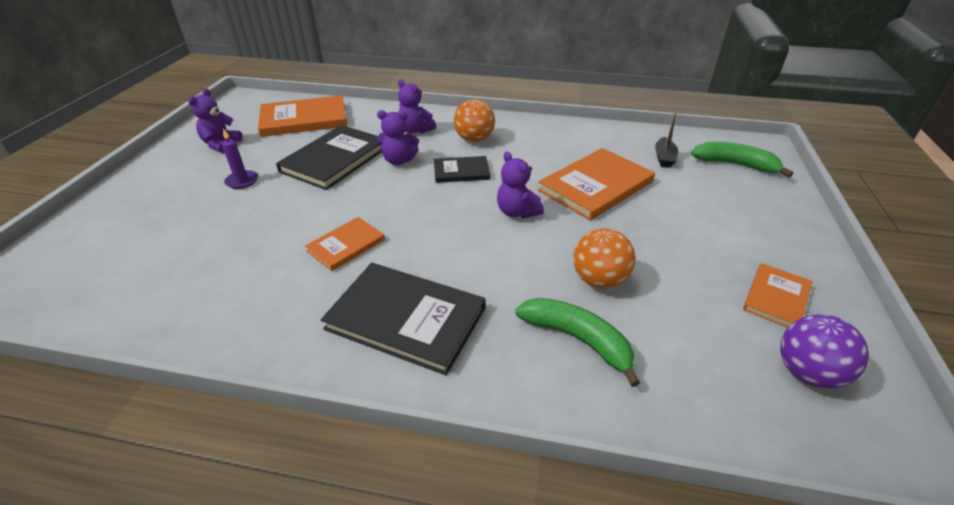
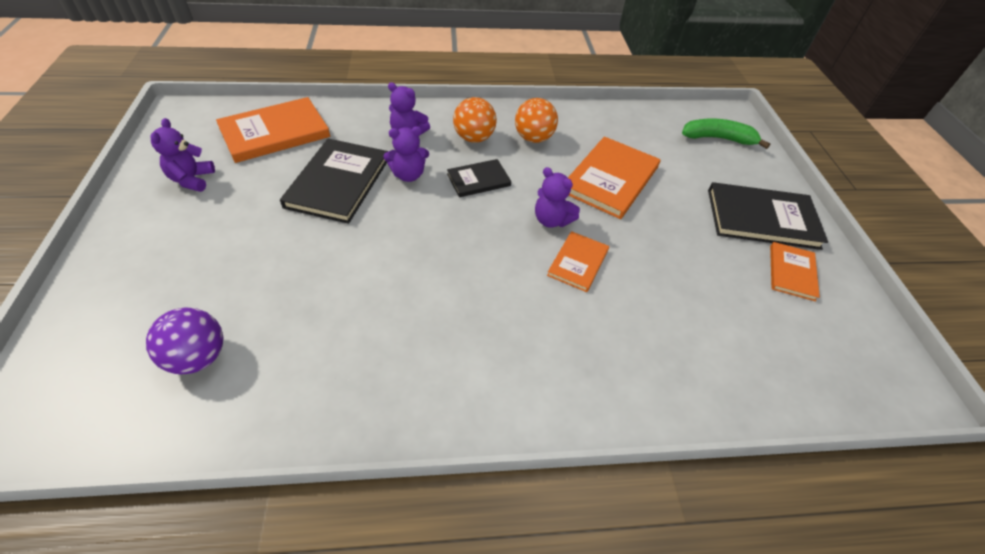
camera: 20 degrees left, 10 degrees up
purple candle [222,128,258,189] -> none
orange book [305,217,385,271] -> orange book moved to [547,231,609,292]
black book [321,263,486,375] -> black book moved to [708,182,828,250]
green banana [515,298,640,387] -> none
orange ball [573,228,636,289] -> orange ball moved to [515,98,558,143]
black boat [655,112,678,168] -> none
purple ball [780,314,869,389] -> purple ball moved to [146,307,223,375]

